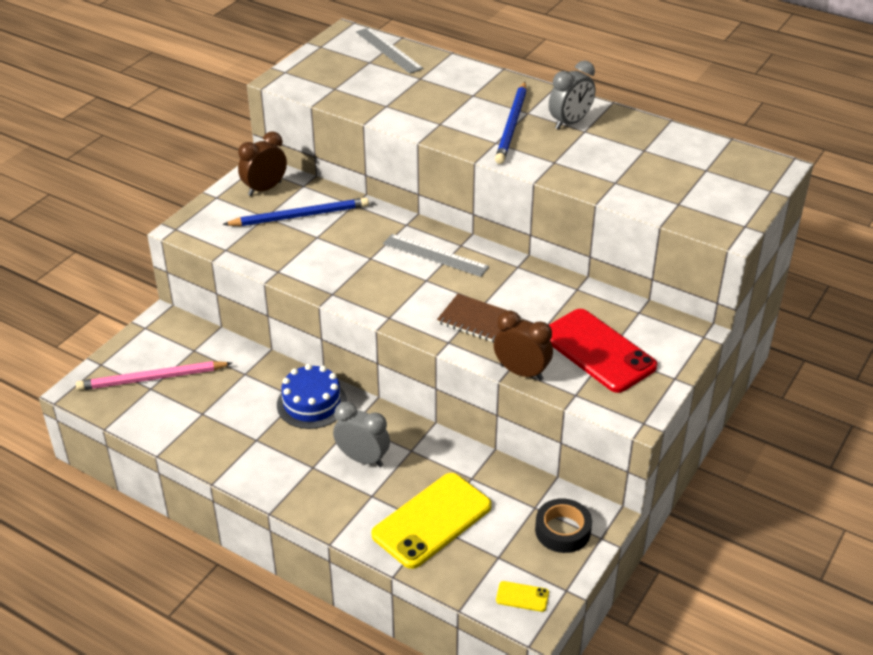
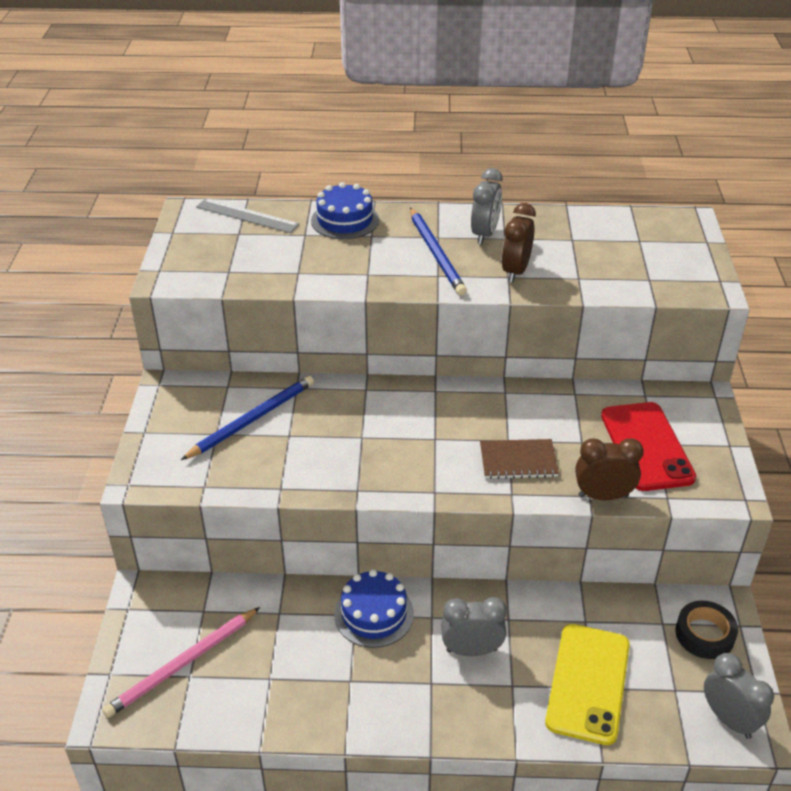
camera: 30 degrees left, 0 degrees up
brown clock [238,131,287,196] -> brown clock moved to [502,203,536,282]
grey ruler [383,234,489,277] -> none
yellow phone [496,581,549,612] -> grey clock [704,653,774,739]
red phone [549,309,657,393] -> red phone turned 60 degrees clockwise [601,402,696,491]
none -> blue cake [311,182,379,239]

